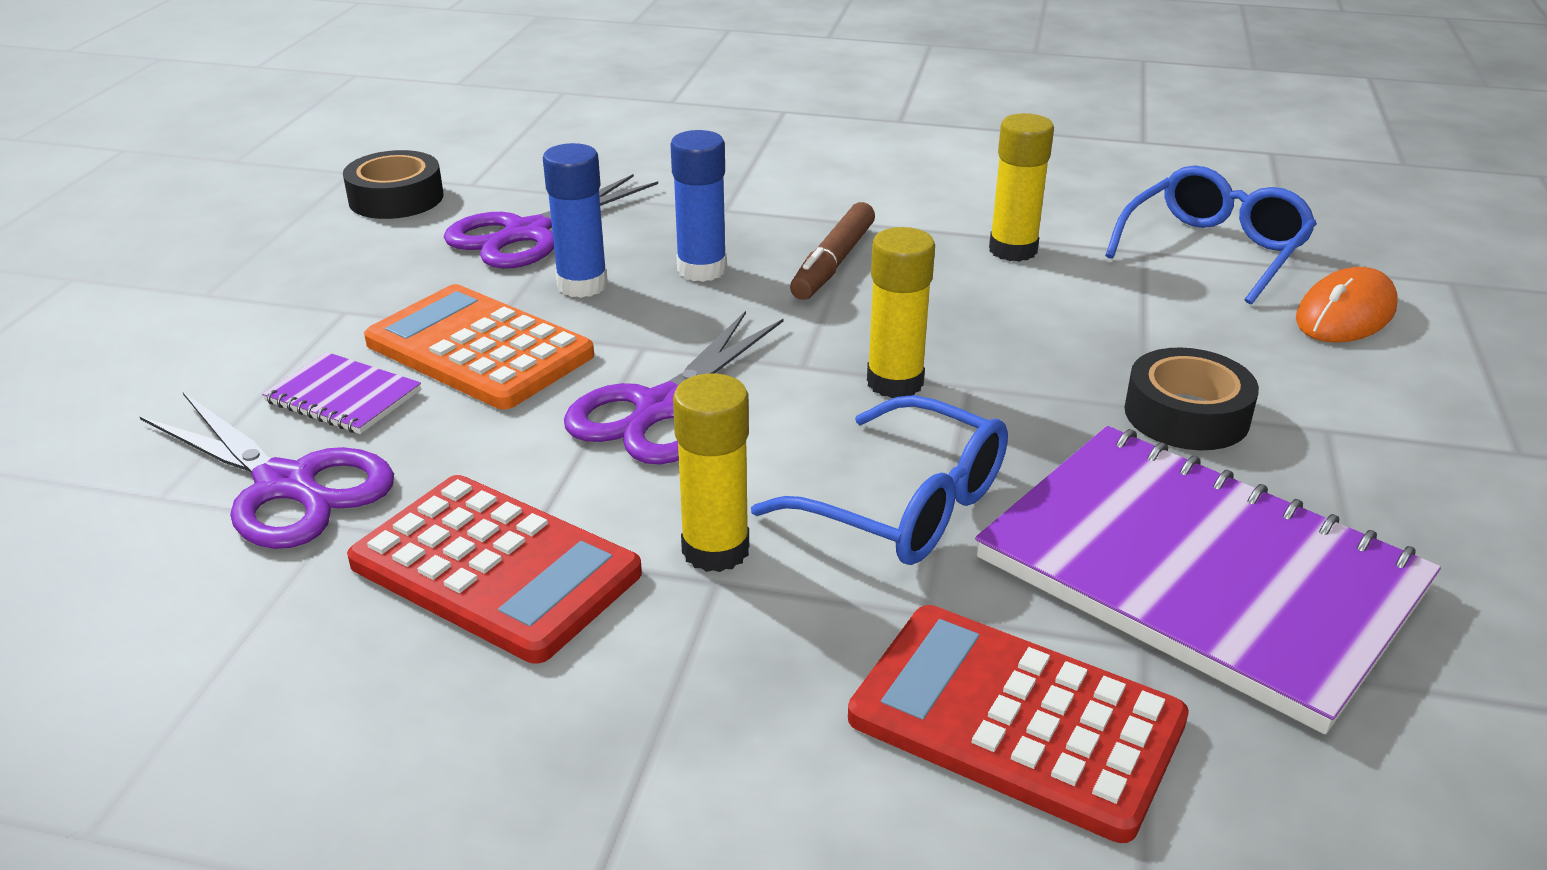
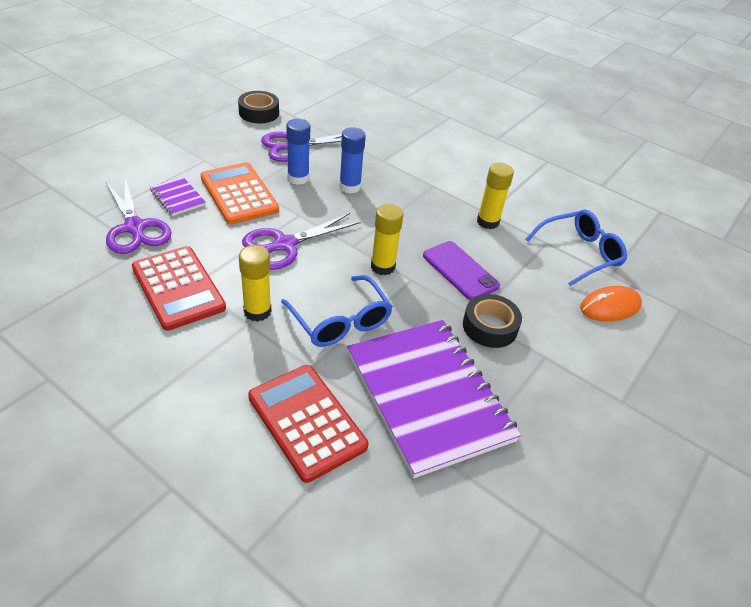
camera: 20 degrees right, 10 degrees up
brown marker [790,202,875,300] -> none
none -> purple phone [423,241,500,300]

